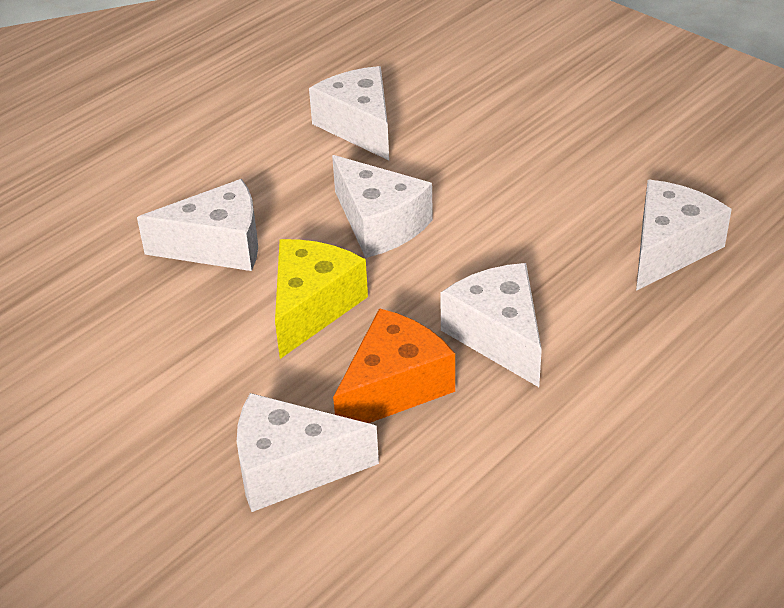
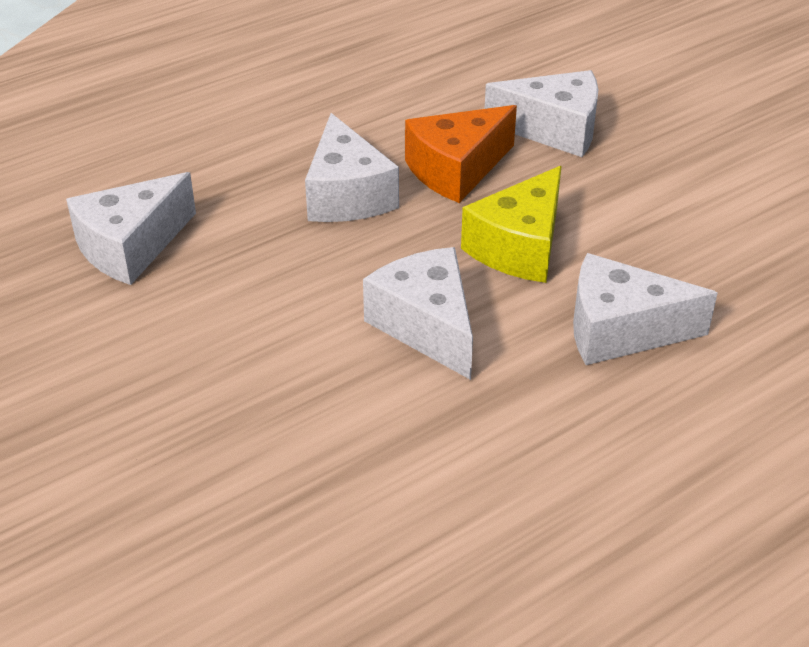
camera: 170 degrees left, 0 degrees up
white cheese [309,66,389,160] -> none

